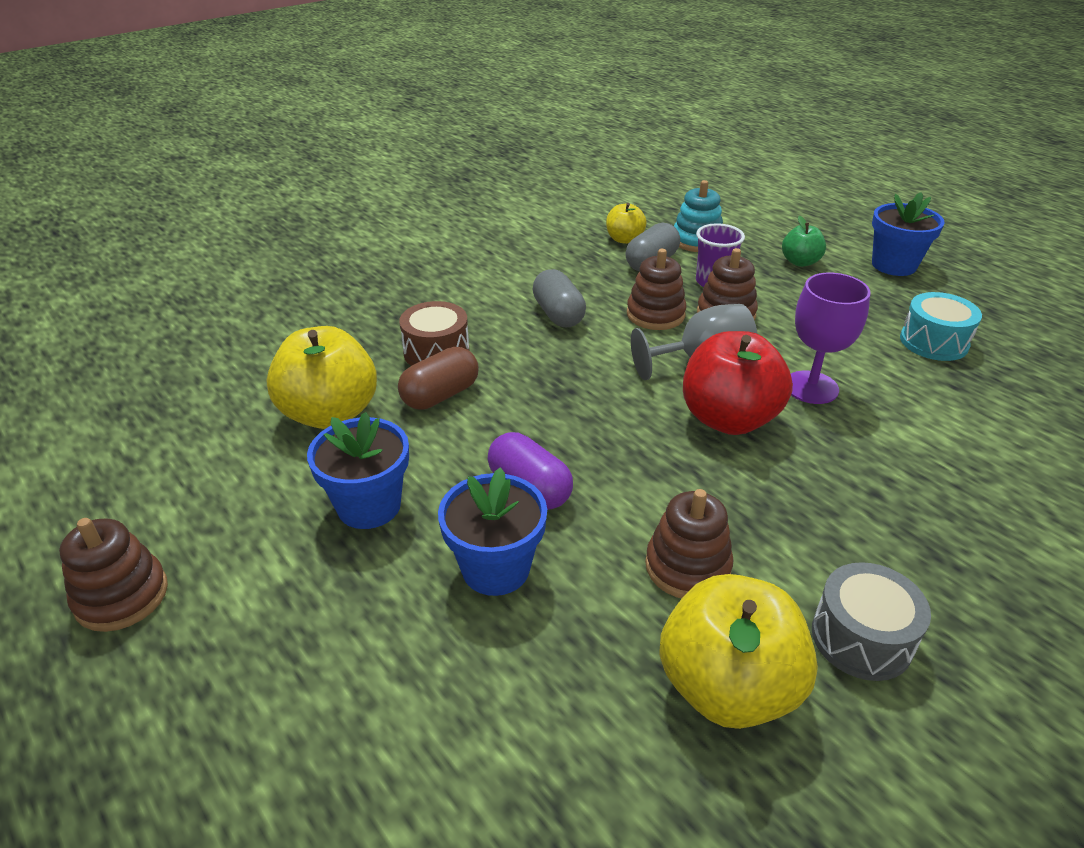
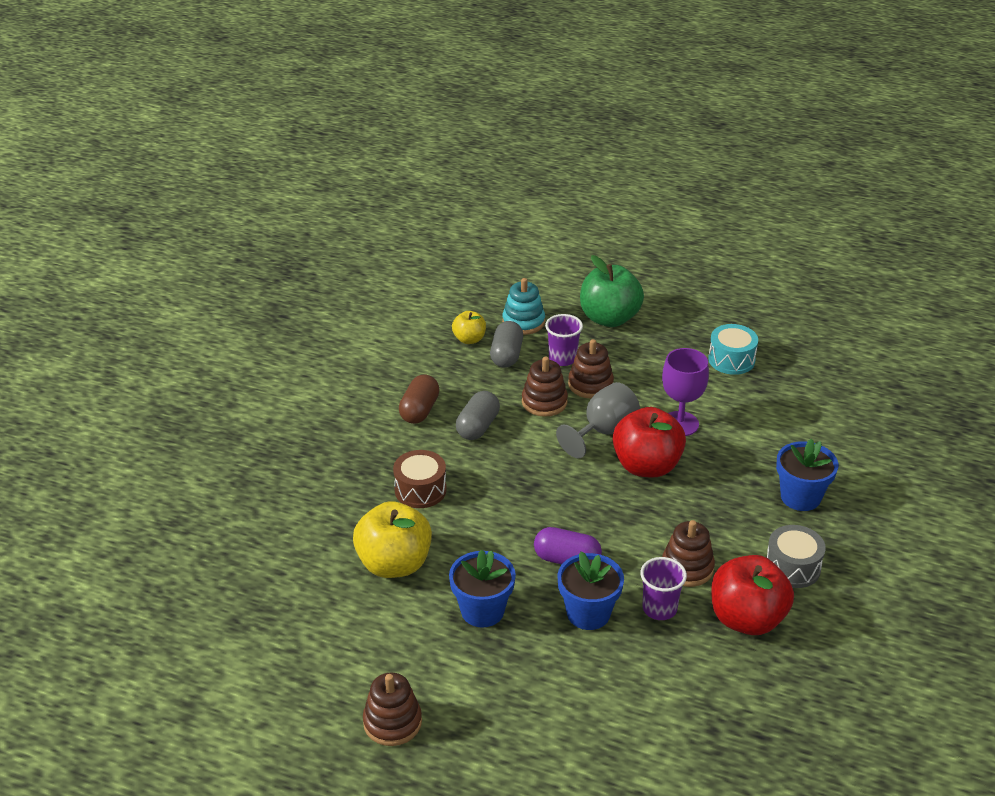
camera: 30 degrees left, 0 degrees up
brown capsule [398,347,479,410] -> brown capsule moved to [399,374,440,424]
grey capsule [533,269,586,327] -> grey capsule turned 75 degrees clockwise [456,391,500,440]
yellow apple [659,574,818,729] -> red apple [711,555,794,635]
green apple [782,216,826,267] -> green apple [580,255,644,327], size x1.88
blue flower pot [872,192,945,276] -> blue flower pot moved to [776,439,838,511]
none -> purple cup [640,557,687,620]

